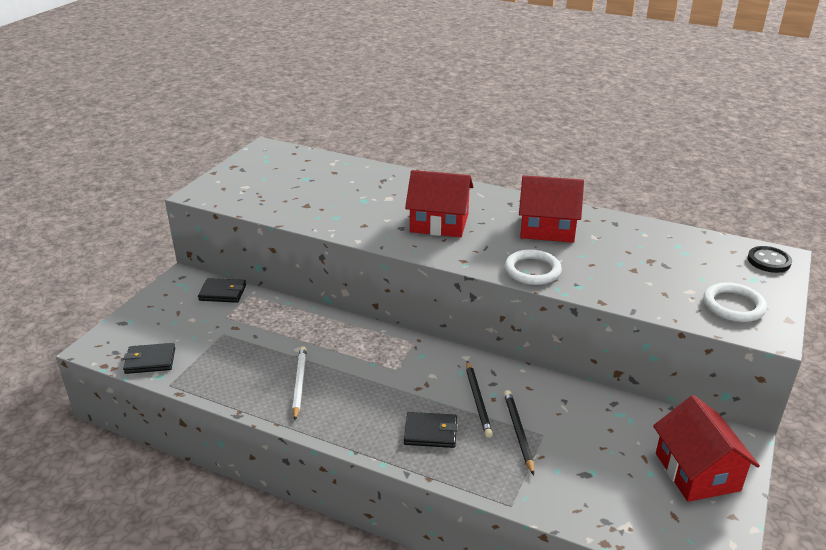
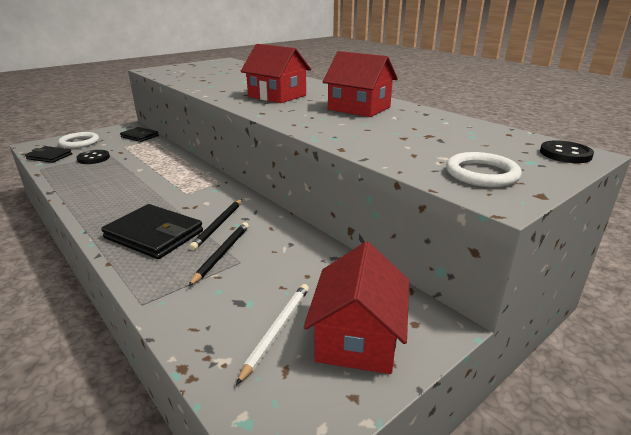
camera: 25 degrees right, 5 degrees down
white pencil [292,346,307,420] -> white pencil moved to [236,284,309,385]
black wallet [404,412,458,448] -> black wallet [101,204,203,259], size x1.65
white ring [505,249,562,285] -> white ring moved to [58,132,99,148]
none -> black button [76,150,110,164]

